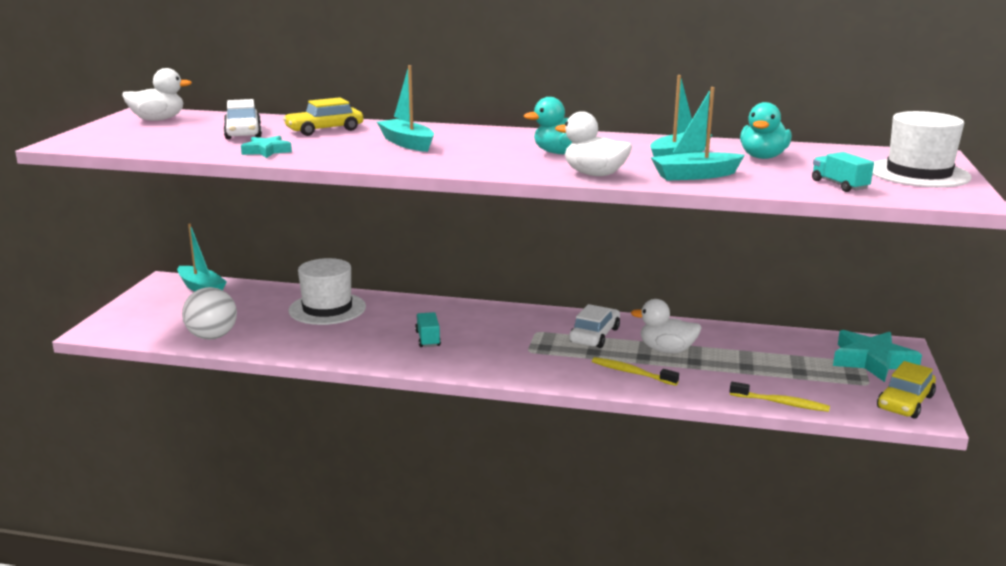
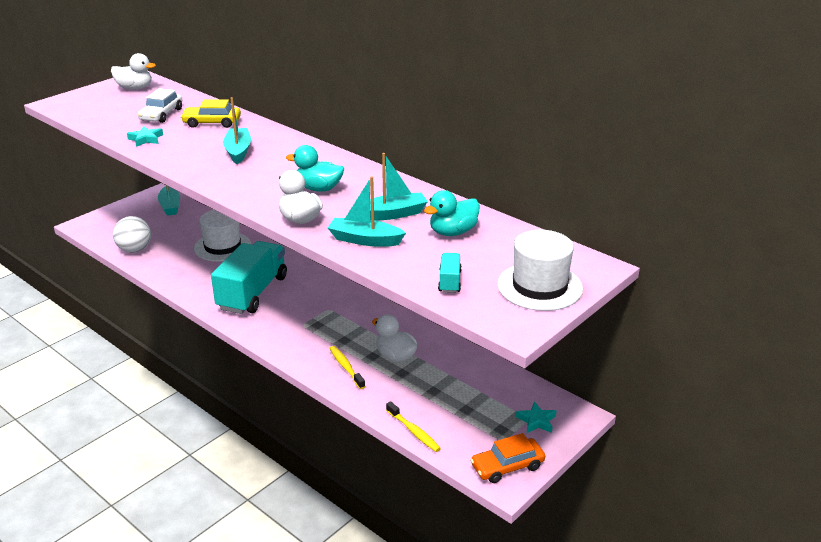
camera: 30 degrees right, 10 degrees up
turquoise truck [415,312,441,347] -> turquoise truck [211,241,287,314], size x2.46
white car [569,304,620,348] -> none
turquoise star [833,330,922,382] -> turquoise star [516,401,556,433], size x0.56
yellow car [877,361,936,419] -> orange car [470,433,545,483]

